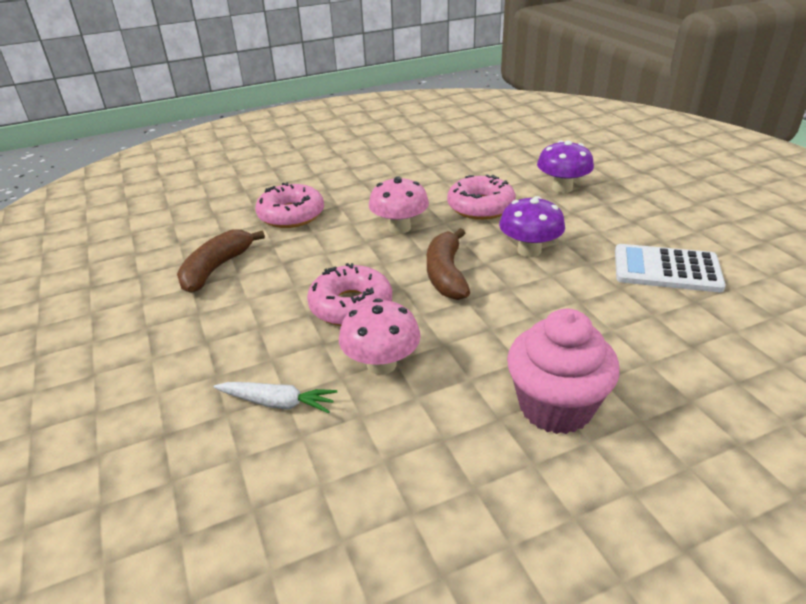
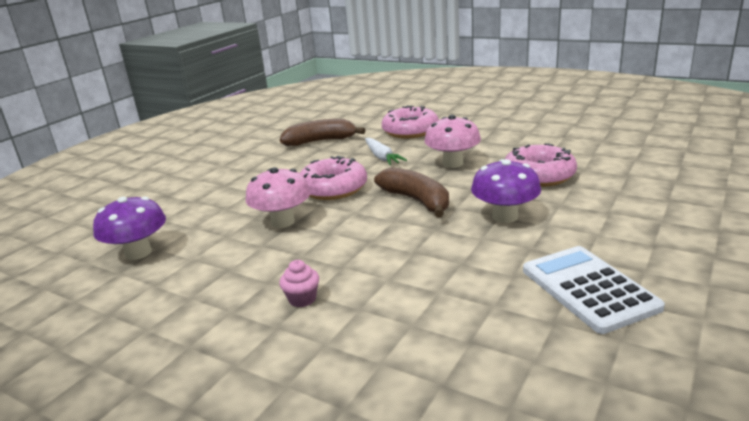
camera: 55 degrees right, 10 degrees down
white carrot [214,382,337,413] -> white carrot moved to [365,138,407,165]
brown banana [427,228,470,300] -> brown banana turned 90 degrees clockwise [374,167,449,217]
pink cupcake [507,309,620,434] -> pink cupcake [279,260,319,307], size x0.41
purple mushroom [537,140,594,193] -> purple mushroom moved to [93,197,166,260]

